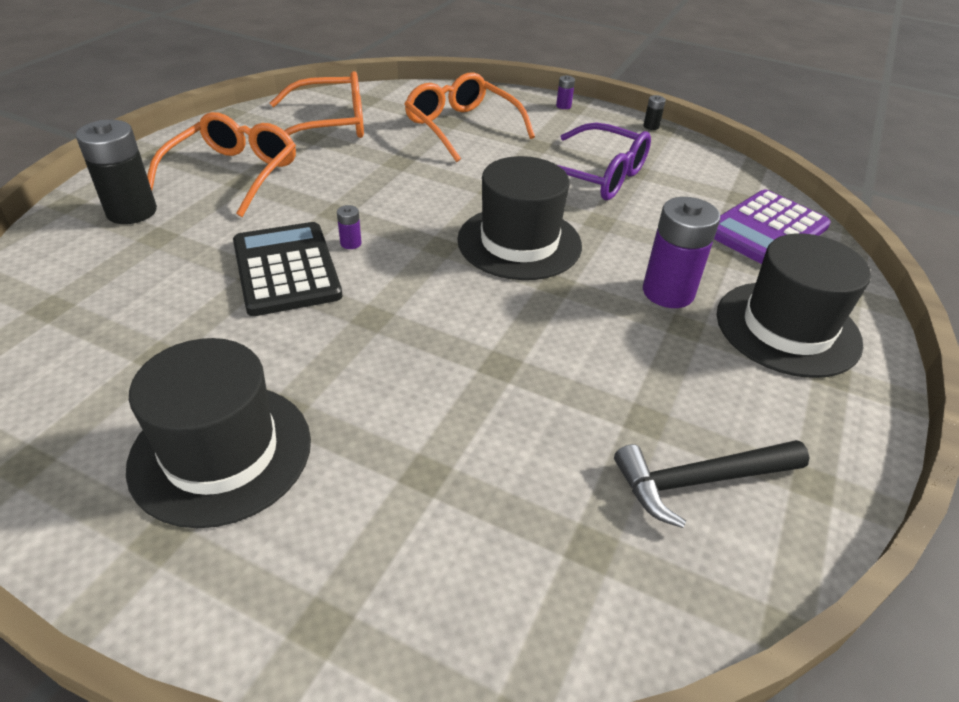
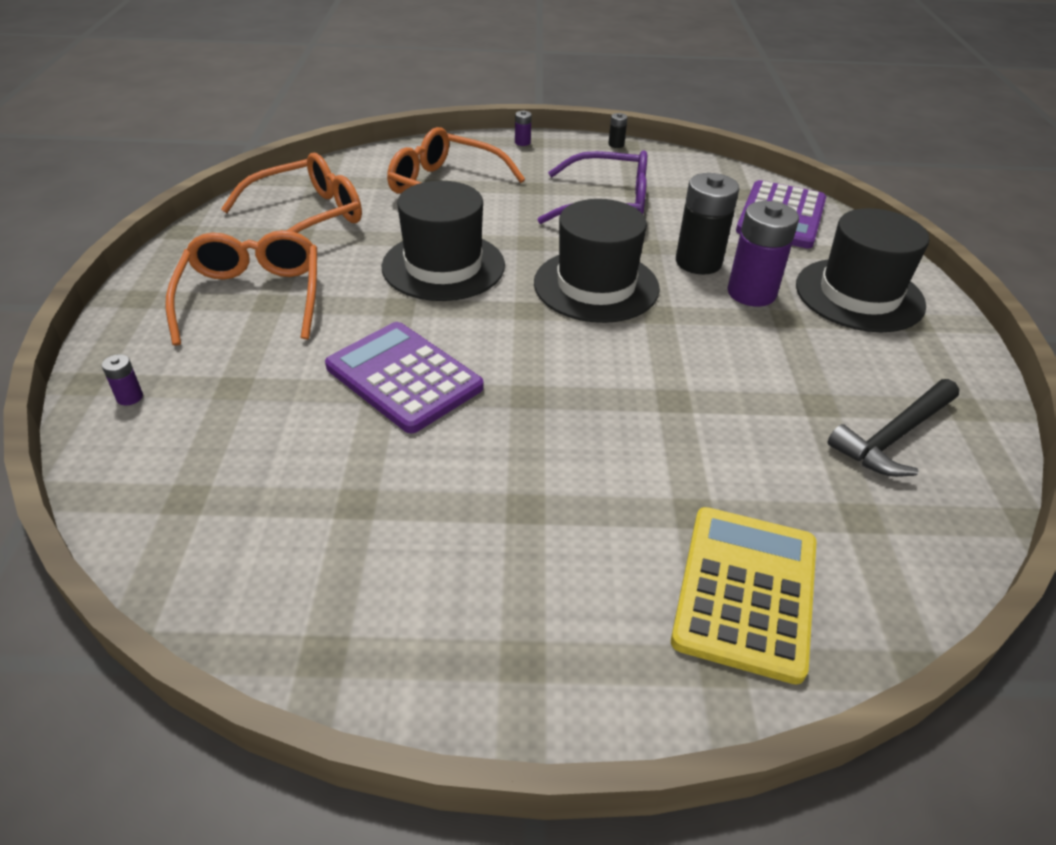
camera: 25 degrees left, 0 degrees up
black battery [76,120,157,224] -> black battery moved to [676,173,739,275]
black hat [126,338,311,528] -> black hat moved to [381,181,505,301]
black calculator [233,222,342,316] -> purple calculator [325,322,484,433]
purple battery [337,205,361,249] -> purple battery moved to [102,354,143,405]
none -> yellow calculator [671,507,817,685]

